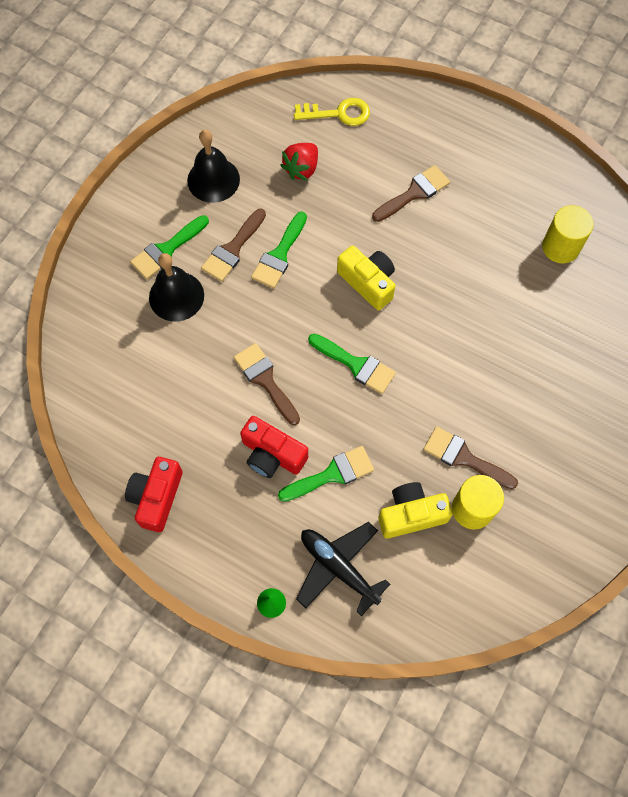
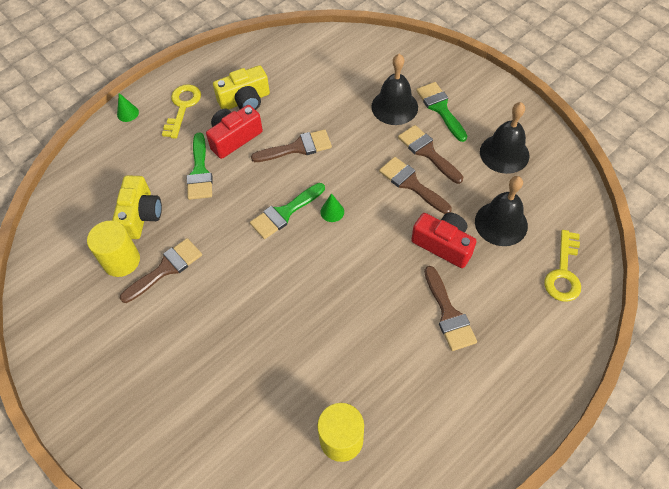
camera: 110 degrees right, 10 degrees down
red camera [125,457,183,532] -> red camera moved to [411,212,477,268]
green brush [251,211,307,288] -> brown brush [379,157,452,214]
red strawberry [280,143,318,181] -> black bell [475,176,528,246]
black plane [296,522,390,616] -> none
yellow camera [337,246,395,310] -> yellow camera moved to [213,65,270,110]
none -> yellow key [162,84,201,139]
none -> green cone [320,193,344,222]

